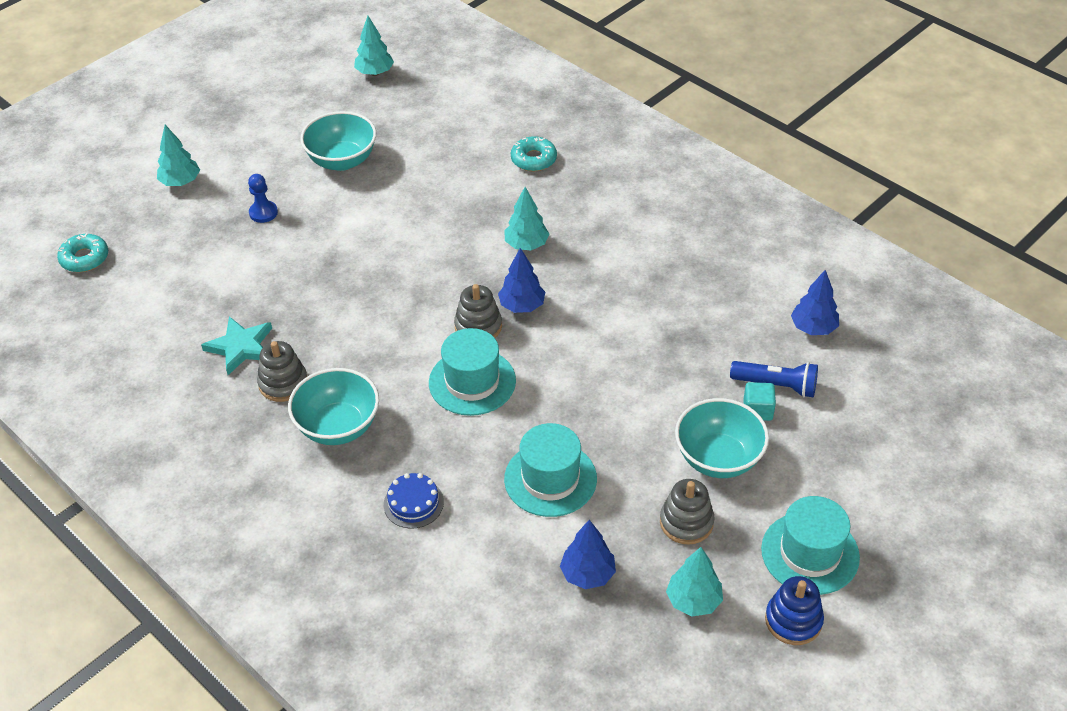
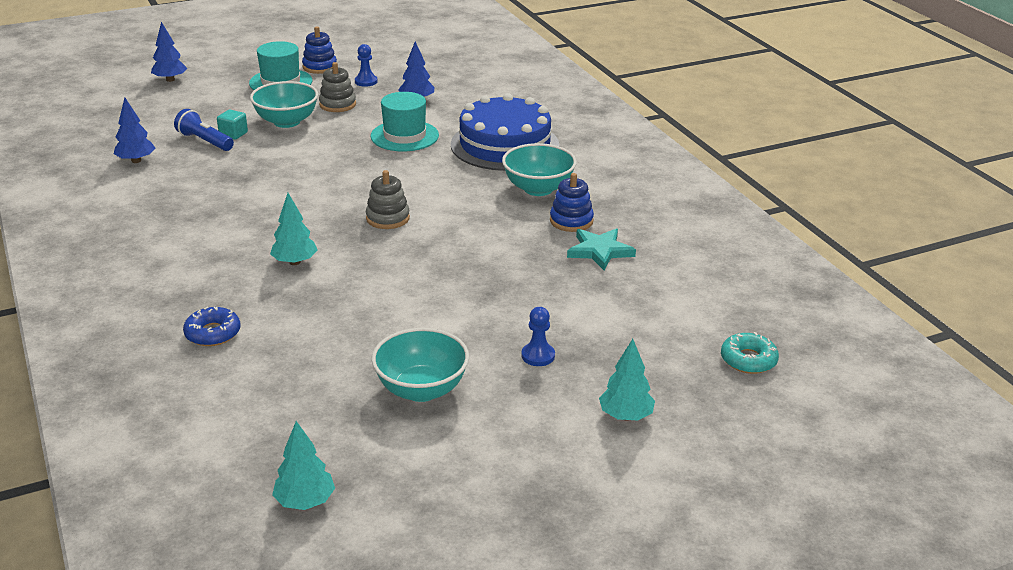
camera: 160 degrees left, 15 degrees down
grey stacking toy [257,341,307,402] -> blue stacking toy [550,173,594,232]
blue cake [384,473,444,529] -> blue cake [451,93,559,171], size x2.46
turquoise hat [429,328,516,416] -> none
blue tree [498,248,545,313] -> blue tree moved to [151,22,188,82]
turquoise donut [511,136,557,172] -> blue donut [183,307,241,346]
turquoise tree [666,547,723,616] -> blue pawn [355,44,378,87]

